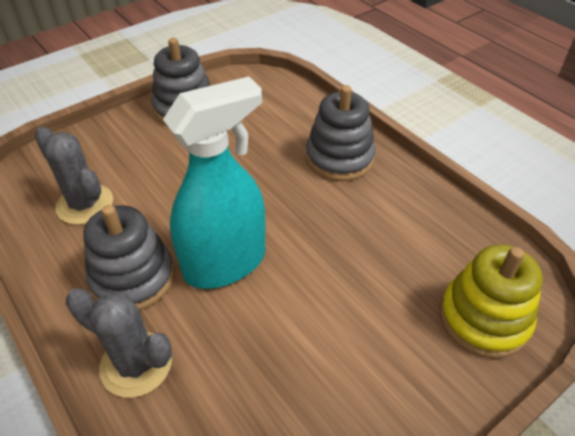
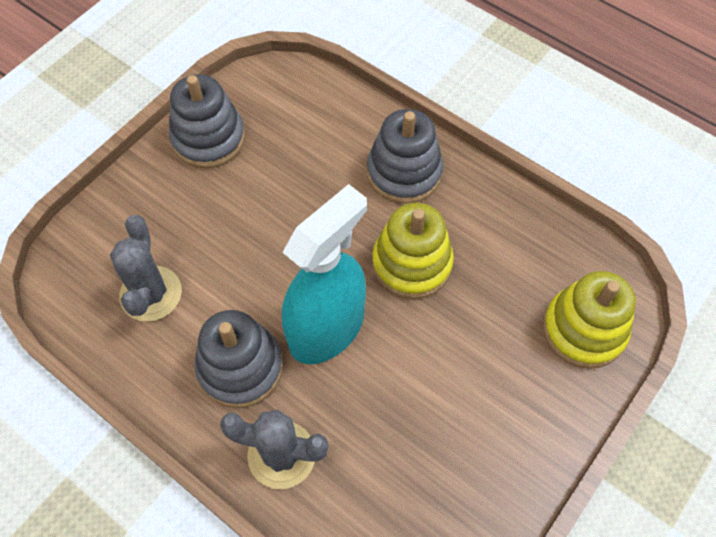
camera: 15 degrees left, 15 degrees up
grey cactus [35,126,113,225] -> grey cactus turned 60 degrees clockwise [110,215,182,322]
none -> yellow stacking toy [372,202,454,299]

